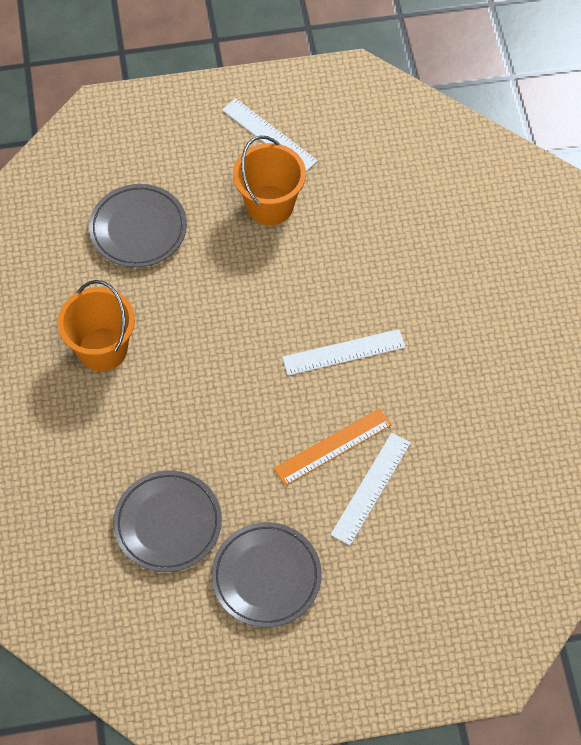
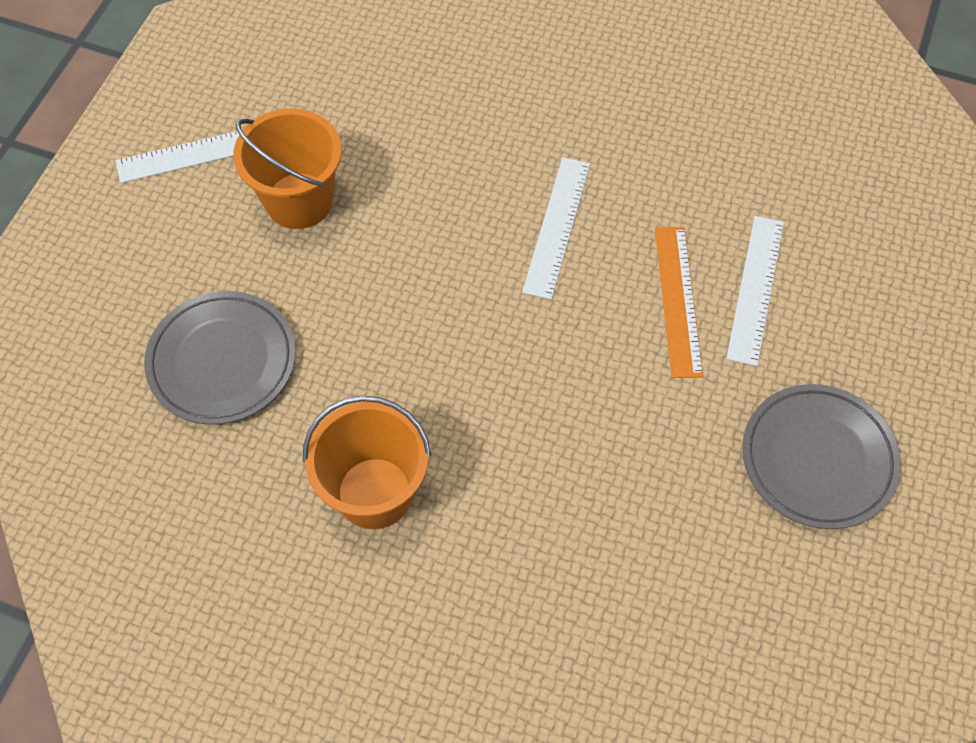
camera: 60 degrees left, 0 degrees up
grey plate [113,470,222,572] -> none
white ruler [330,433,411,545] -> white ruler turned 45 degrees clockwise [726,216,784,366]

